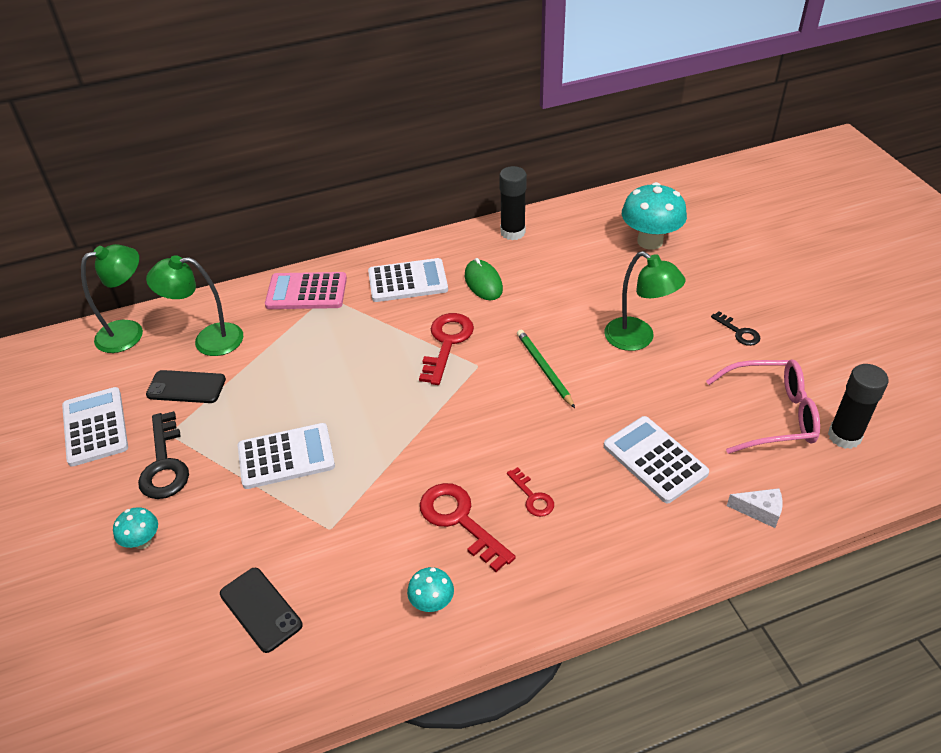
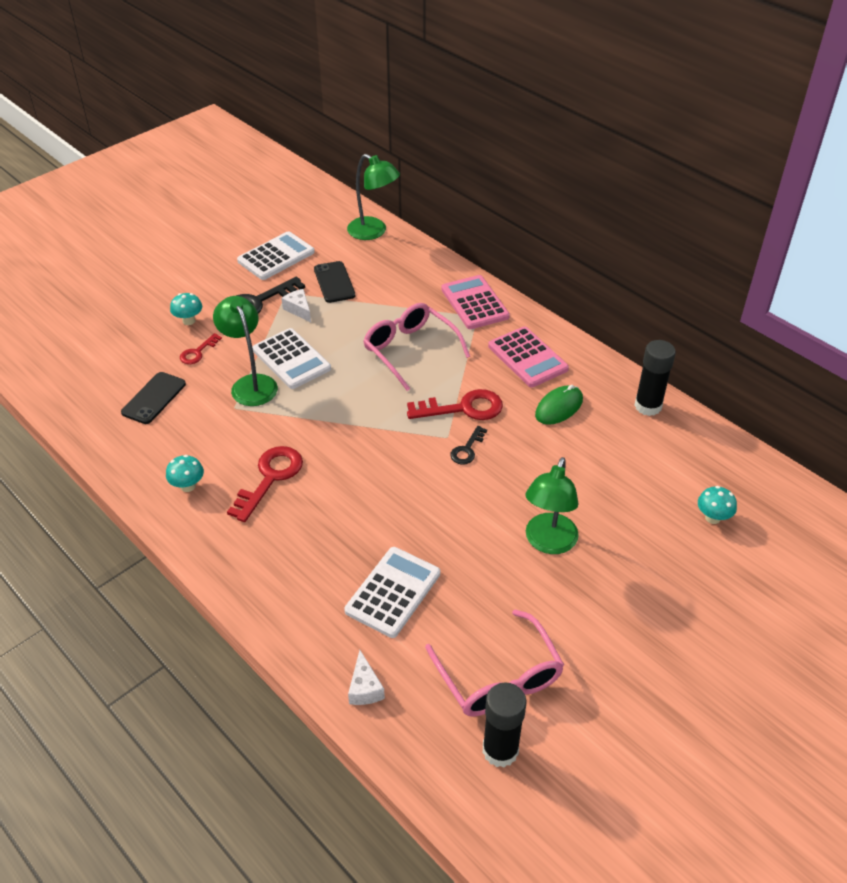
camera: 65 degrees right, 0 degrees up
green lamp [146,255,243,356] -> green lamp moved to [213,296,278,406]
white calculator [368,258,448,302] -> pink calculator [488,326,569,387]
red key [507,467,554,517] -> red key moved to [180,333,222,364]
green pencil [517,330,575,408] -> none
turquoise mushroom [622,182,687,250] -> turquoise mushroom [698,486,737,524], size x0.51
black key [711,311,760,346] -> black key moved to [450,426,487,465]
none -> white cheese [281,289,311,322]
none -> pink glasses [363,303,470,391]

